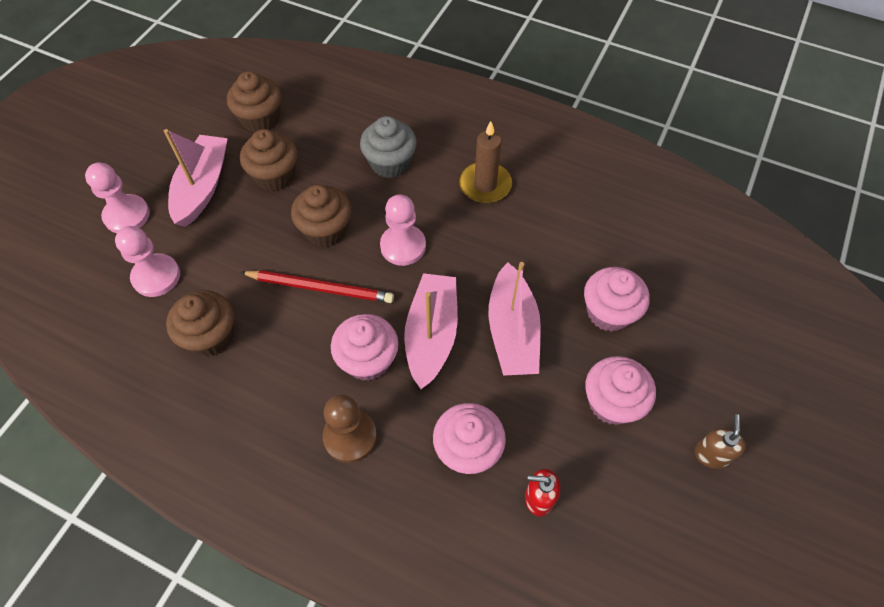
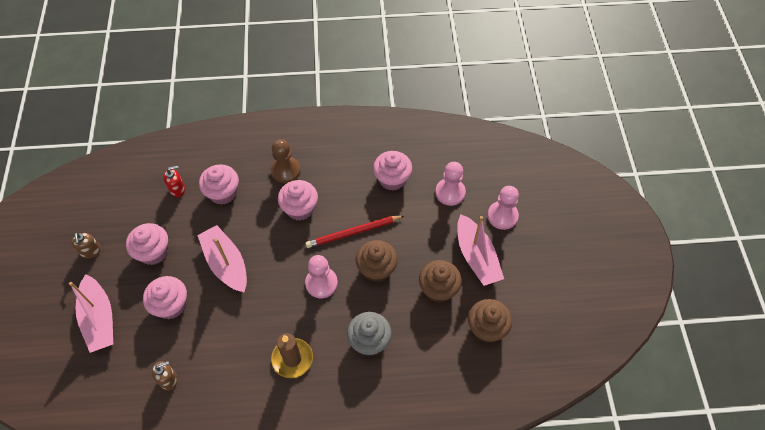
camera: 150 degrees right, 0 degrees up
brown cupcake [166,290,234,356] -> pink cupcake [373,151,412,191]
pink boat [404,273,458,389] -> pink boat moved to [69,274,113,353]
none -> brown soap dispenser [152,361,178,390]

